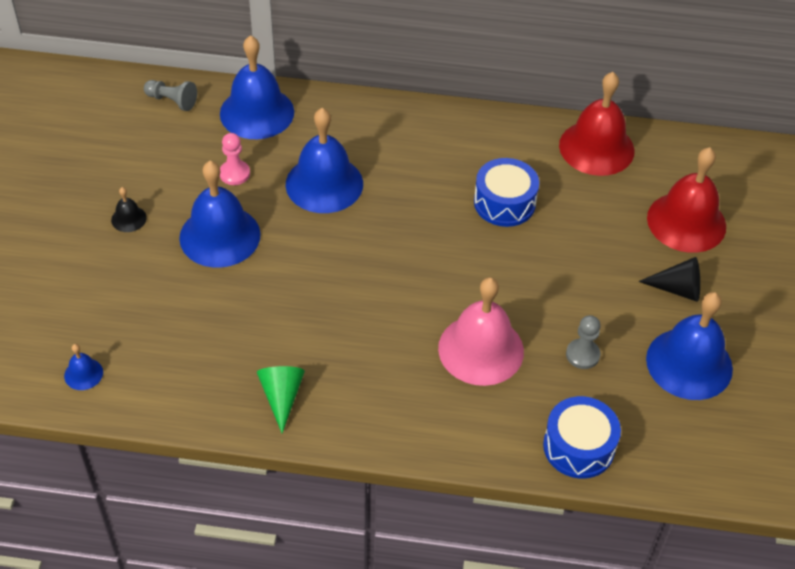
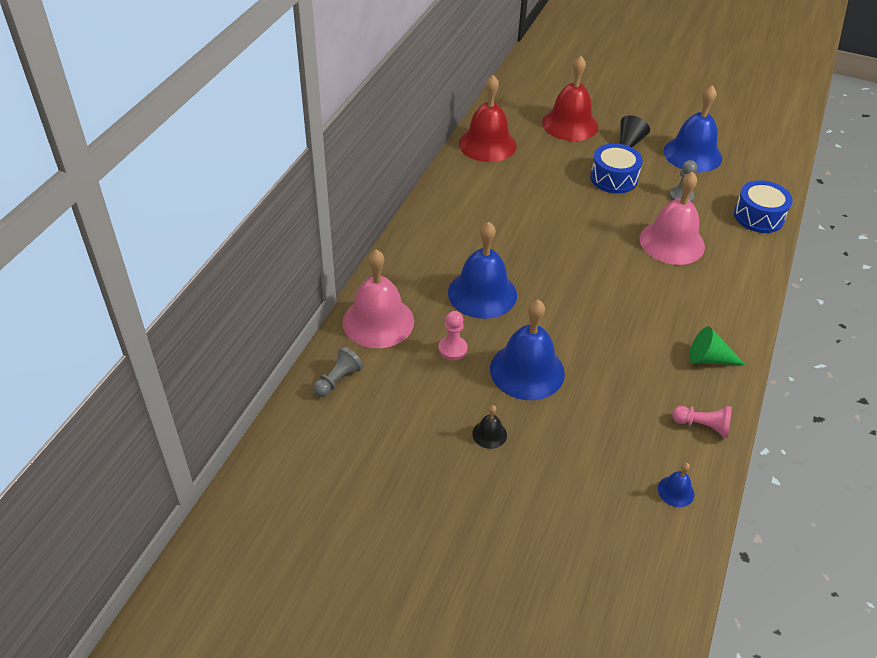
camera: 75 degrees left, 5 degrees down
blue bell [220,35,294,139] -> pink bell [343,249,414,348]
blue drum [474,158,539,227] -> blue drum moved to [590,143,643,193]
none -> pink pawn [672,406,732,438]

